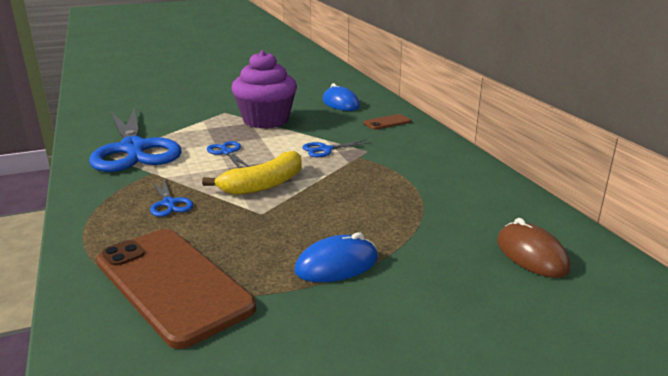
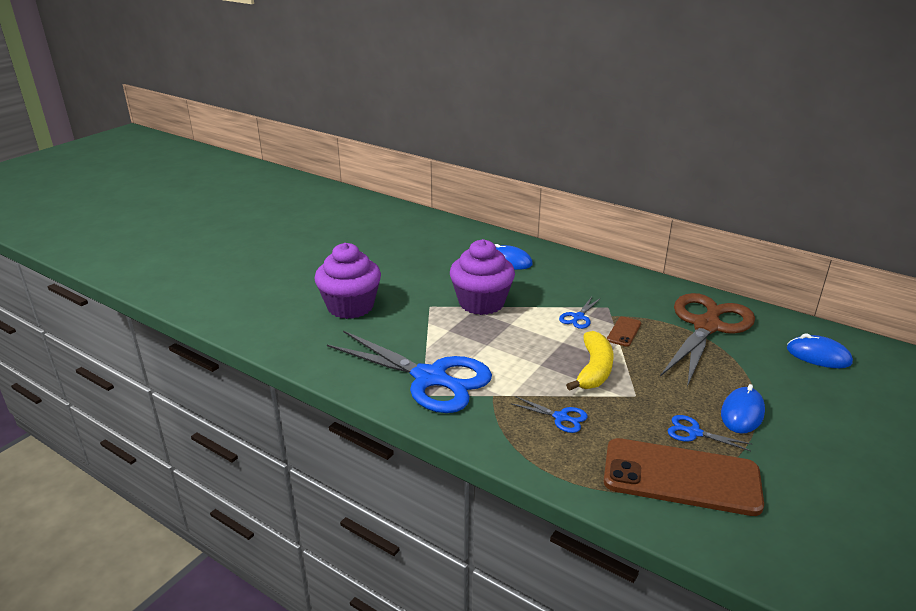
camera: 35 degrees left, 5 degrees up
blue scissors [207,141,249,168] -> blue scissors moved to [668,415,751,451]
brown phone [364,114,411,130] -> brown phone moved to [607,316,641,347]
brown mouse [497,218,571,278] -> blue mouse [787,333,853,368]
none -> purple cupcake [314,243,381,319]
none -> brown scissors [660,293,755,387]

